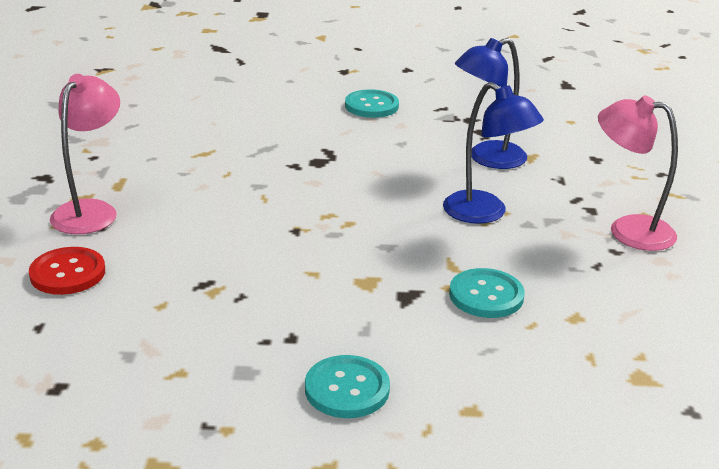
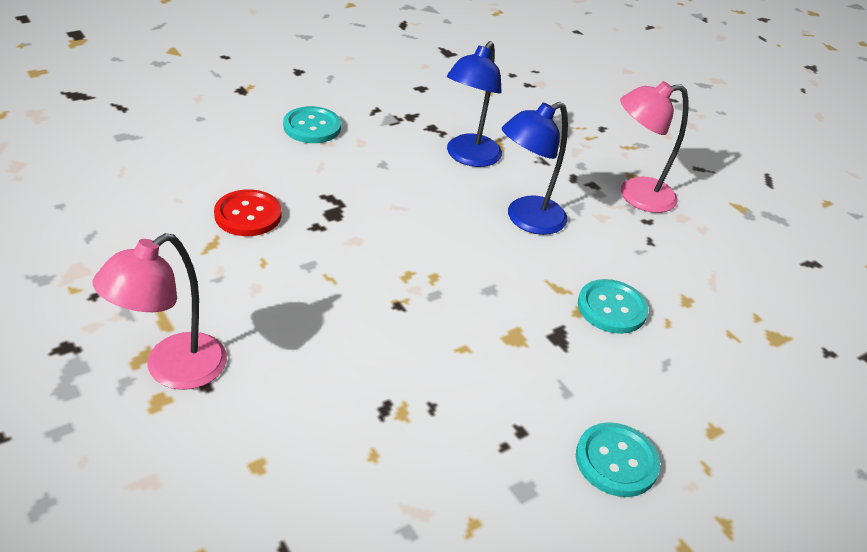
camera: 40 degrees left, 10 degrees up
red button [29,247,105,295] -> red button moved to [214,189,281,236]
pink lamp [50,74,120,234] -> pink lamp turned 120 degrees counterclockwise [93,233,227,390]
blue lamp [443,82,544,224] -> blue lamp turned 135 degrees clockwise [502,102,568,235]

